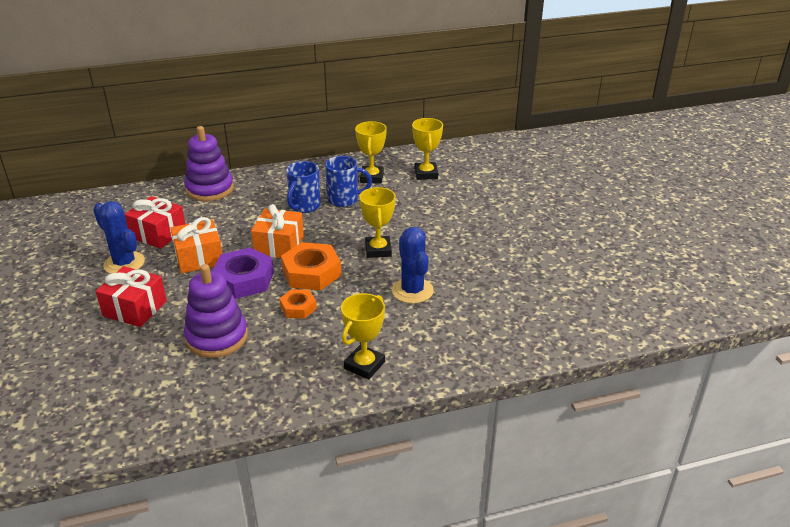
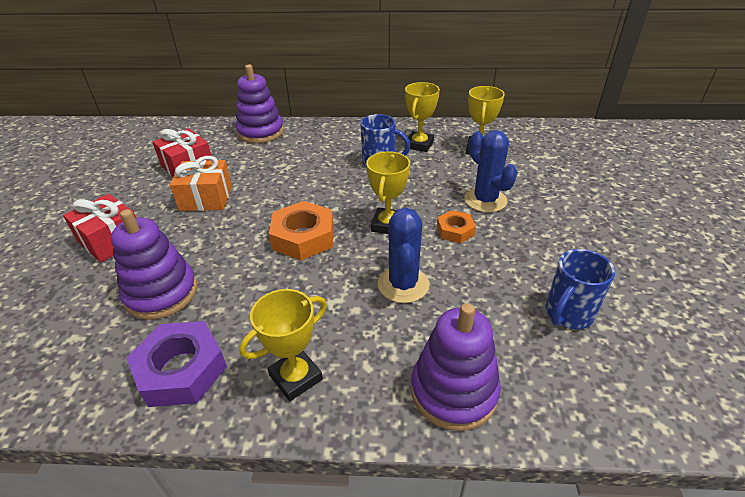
camera: 20 degrees right, 5 degrees up
blue cactus [93,201,145,274] -> blue cactus moved to [464,130,517,213]
purple nut [212,247,274,299] -> purple nut moved to [126,321,227,407]
orange gift [251,204,304,258] -> none
orange nut [279,289,317,319] -> orange nut moved to [437,210,476,243]
blue mug [286,161,321,213] -> blue mug moved to [546,249,615,329]
none -> purple stacking toy [411,303,501,431]

